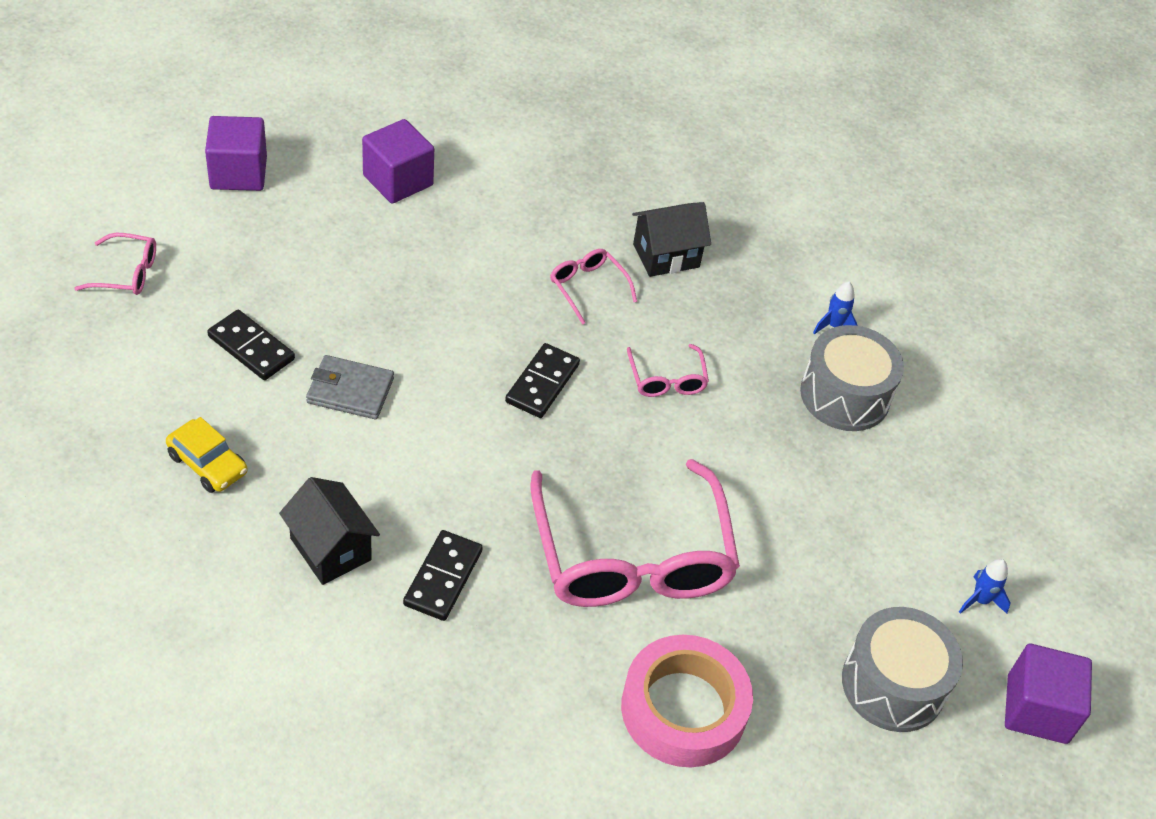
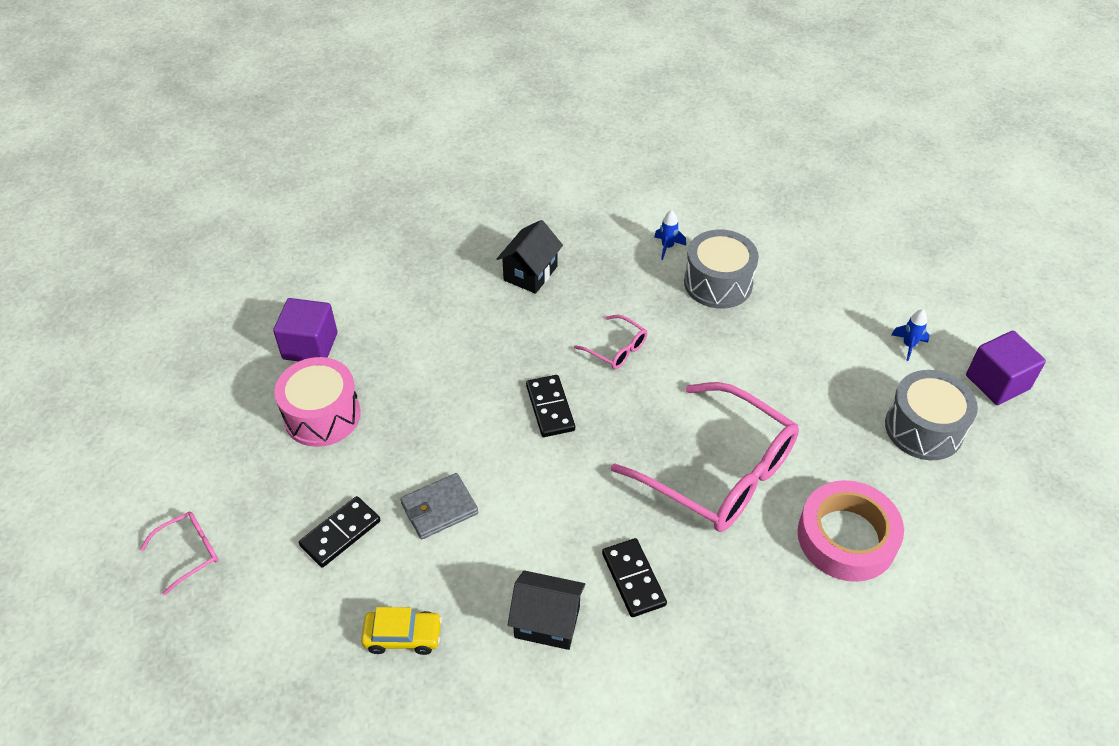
camera: 35 degrees left, 0 degrees up
purple cube [205,116,267,191] -> none
black domino [207,310,295,380] -> black domino turned 45 degrees counterclockwise [299,496,380,567]
pink glasses [550,249,637,325] -> none
none -> pink drum [274,357,361,447]

